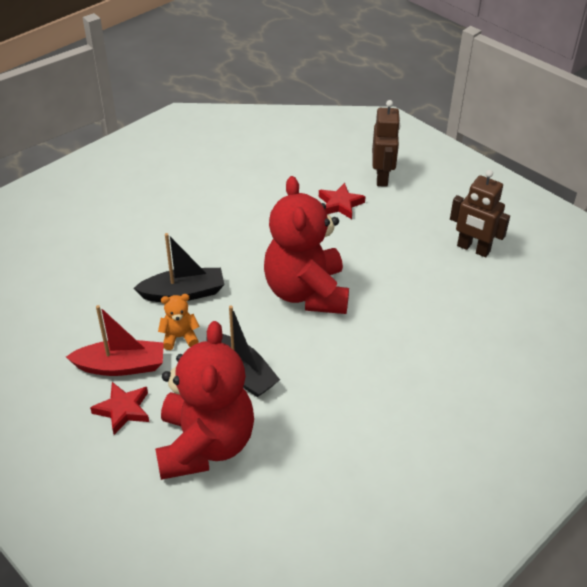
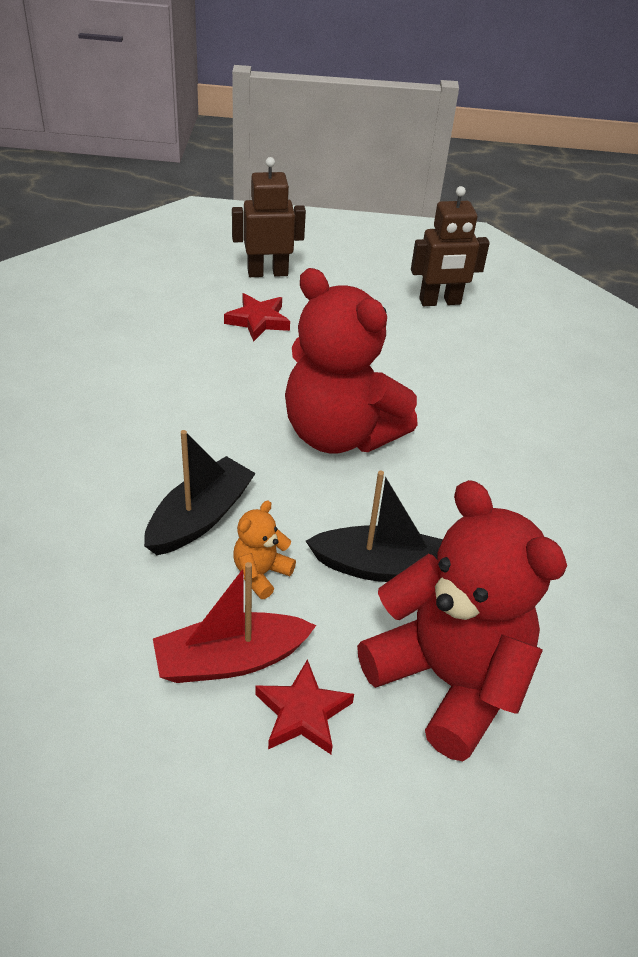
camera: 45 degrees left, 0 degrees up
red boat [66,305,164,376] -> red boat turned 150 degrees counterclockwise [153,562,317,683]
brown robot [372,100,400,187] -> brown robot turned 60 degrees counterclockwise [232,157,306,277]

